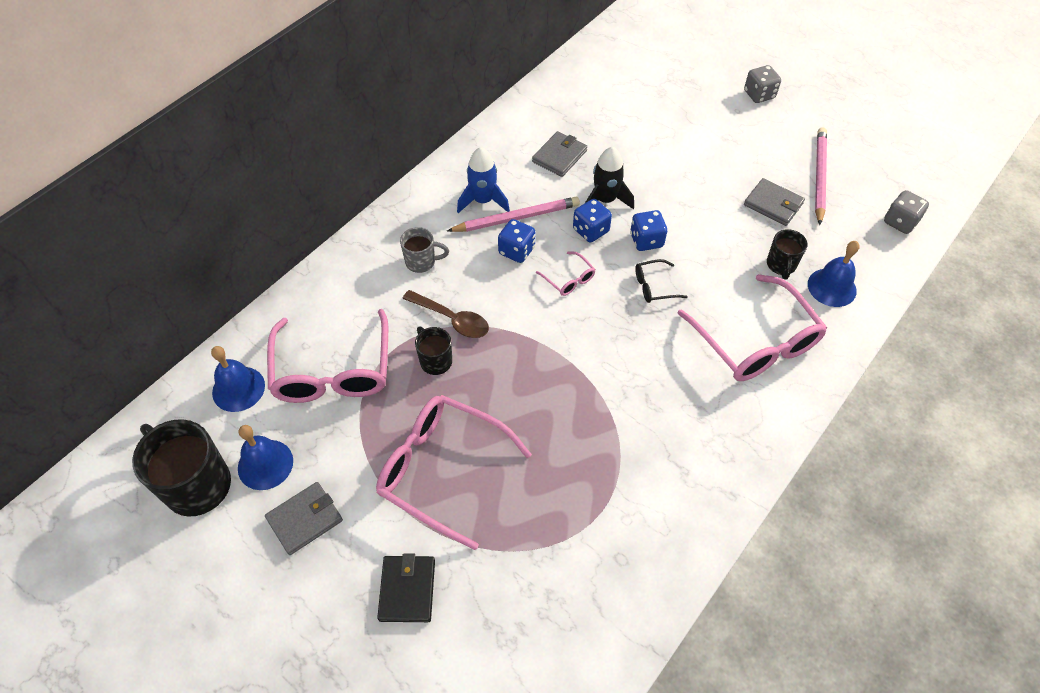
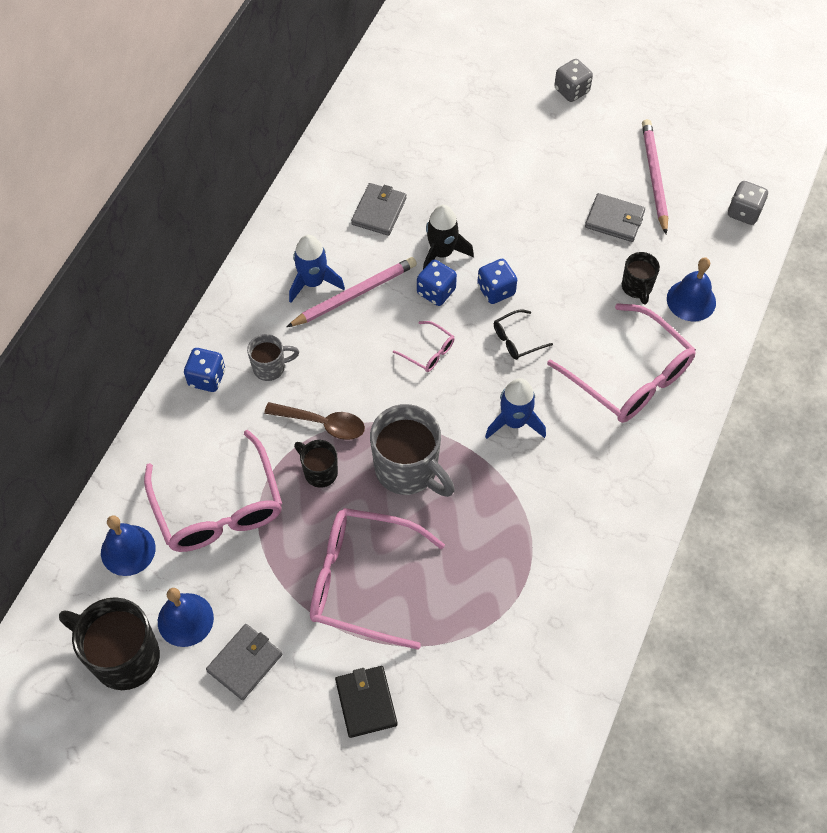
camera: 15 degrees left, 5 degrees up
blue dice [498,219,535,263] -> blue dice moved to [184,348,225,392]
none -> grey mug [370,404,455,497]
none -> blue rocket [485,378,546,439]

